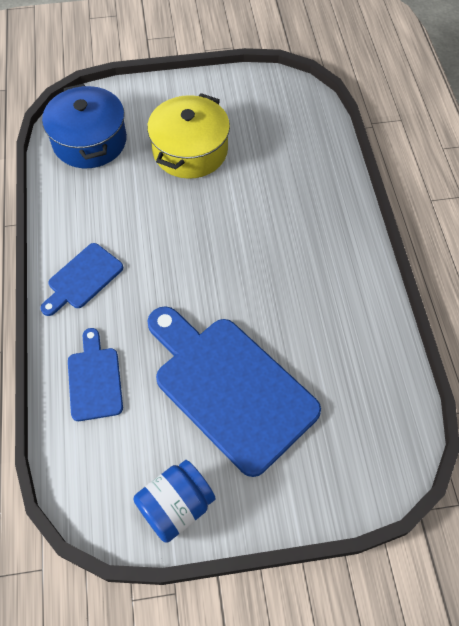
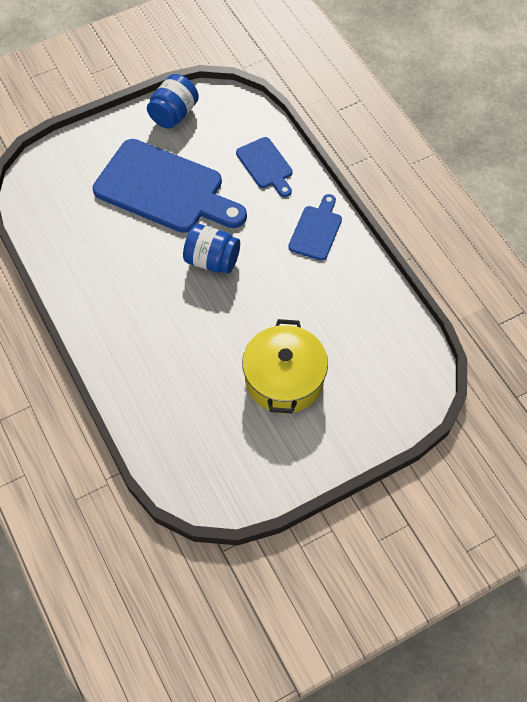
camera: 160 degrees right, 0 degrees up
blue pot [42,84,127,168] -> none
none -> blue jar [183,224,240,274]

